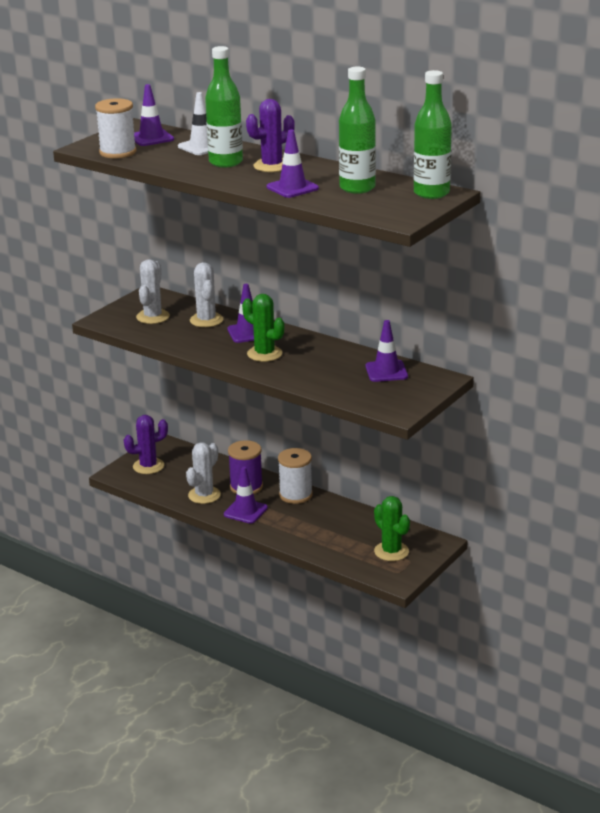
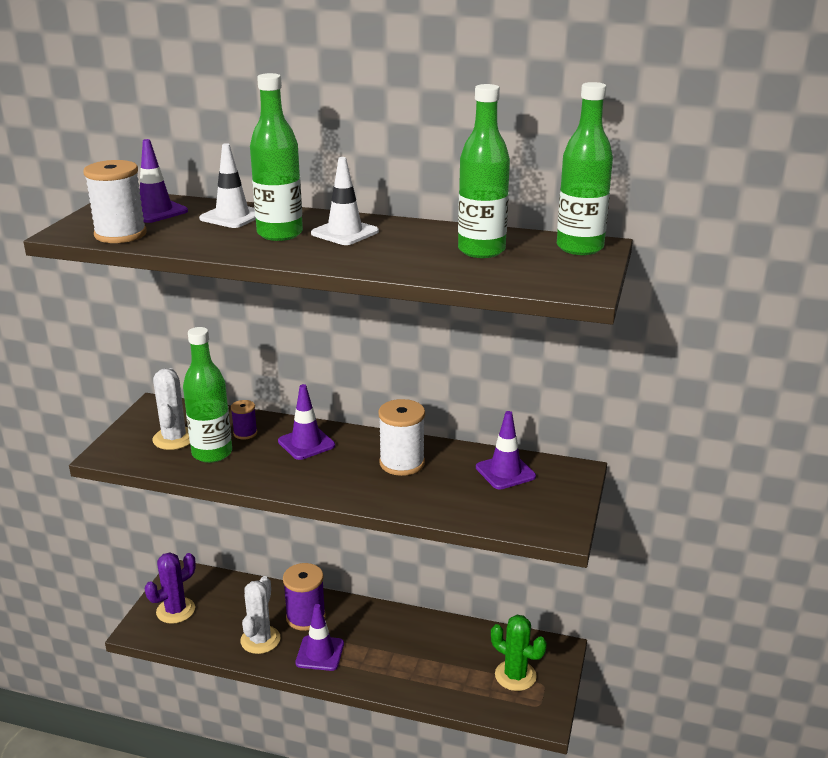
camera: 20 degrees left, 0 degrees up
white cactus [190,262,223,327] -> purple spool [231,400,257,440]
green cactus [242,294,284,362] -> none
purple cactus [246,99,295,172] -> white traffic cone [311,157,379,245]
purple traffic cone [267,130,319,198] -> none
white spool [278,448,313,504] -> white spool moved to [378,399,425,476]
none -> green bottle [183,327,232,463]

